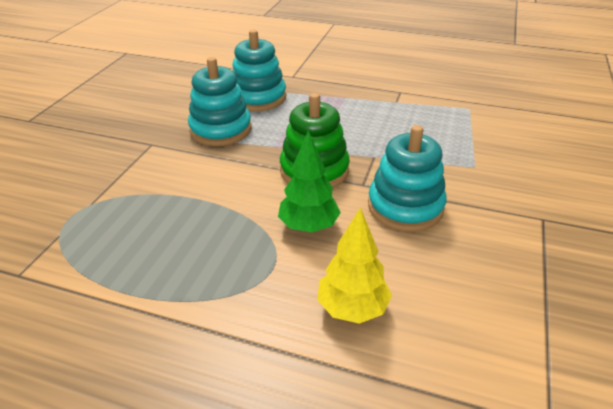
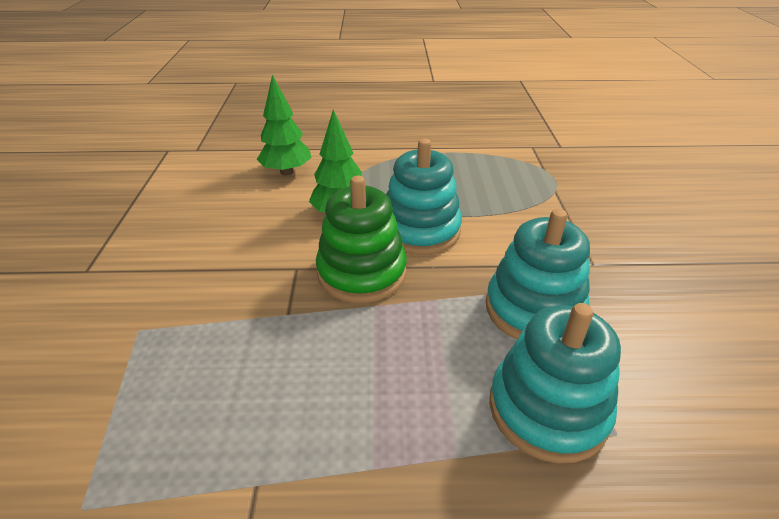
camera: 160 degrees right, 0 degrees up
yellow tree [317,207,392,324] -> green tree [257,75,312,175]
turquoise stacking toy [368,125,446,232] -> turquoise stacking toy moved to [386,138,462,255]

